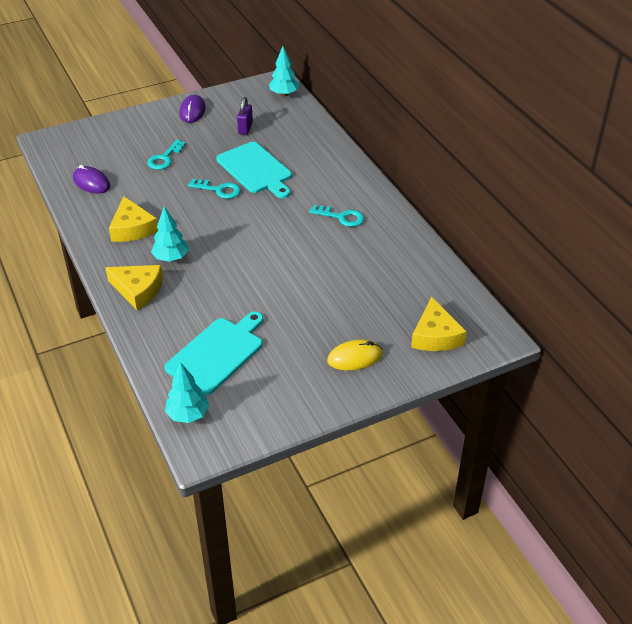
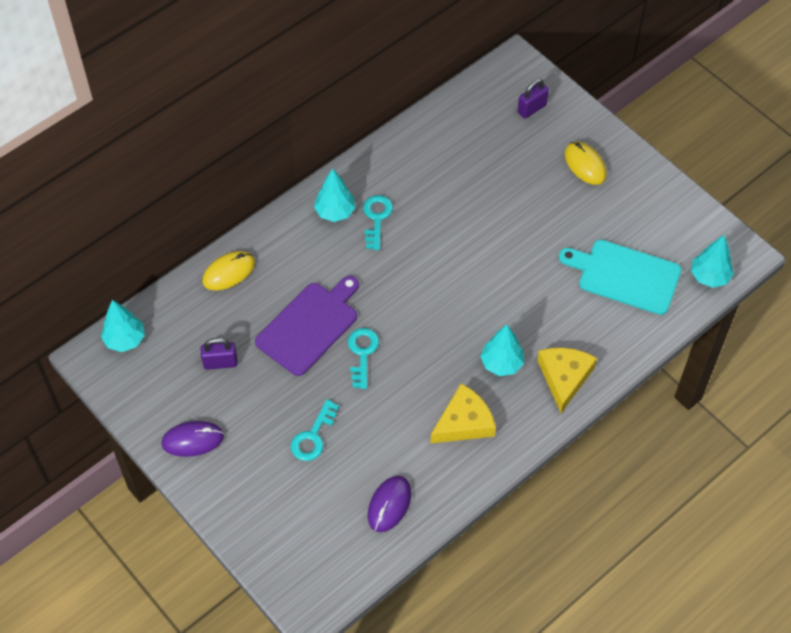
camera: 105 degrees left, 15 degrees up
turquoise key [147,140,186,170] -> turquoise key turned 105 degrees clockwise [291,399,339,461]
turquoise cutting board [216,142,292,198] -> purple cutting board [255,276,359,376]
yellow cheese [411,297,467,351] -> purple padlock [518,79,549,119]
none -> yellow mouse [202,251,255,290]
none -> turquoise tree [314,168,355,222]

